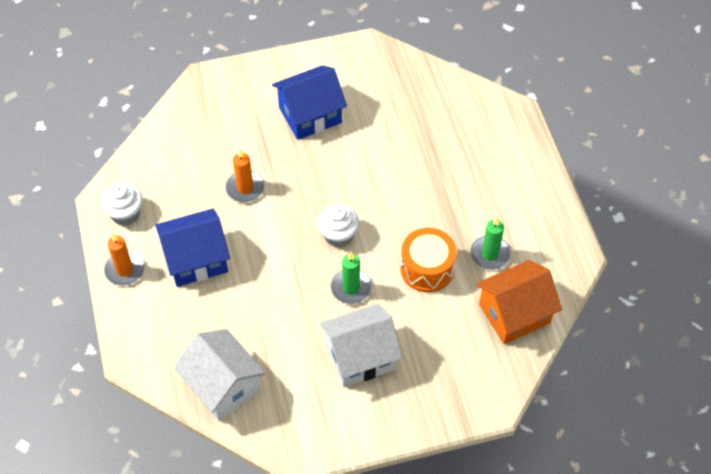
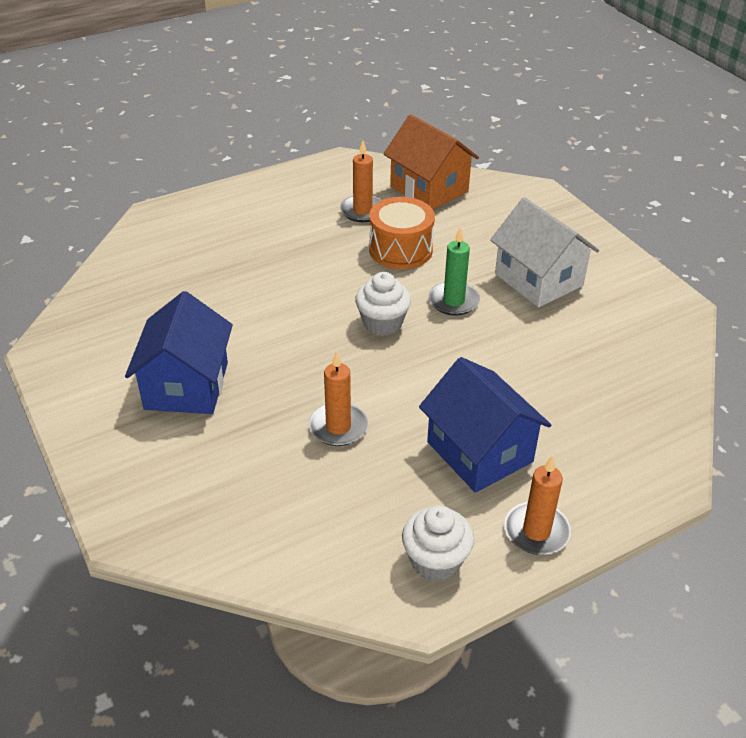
camera: 105 degrees left, 15 degrees down
white house [173,329,265,421] -> none
blue house [272,65,347,140] -> blue house turned 45 degrees clockwise [125,291,233,414]
green candle [470,217,511,270] -> orange candle [340,141,381,222]

